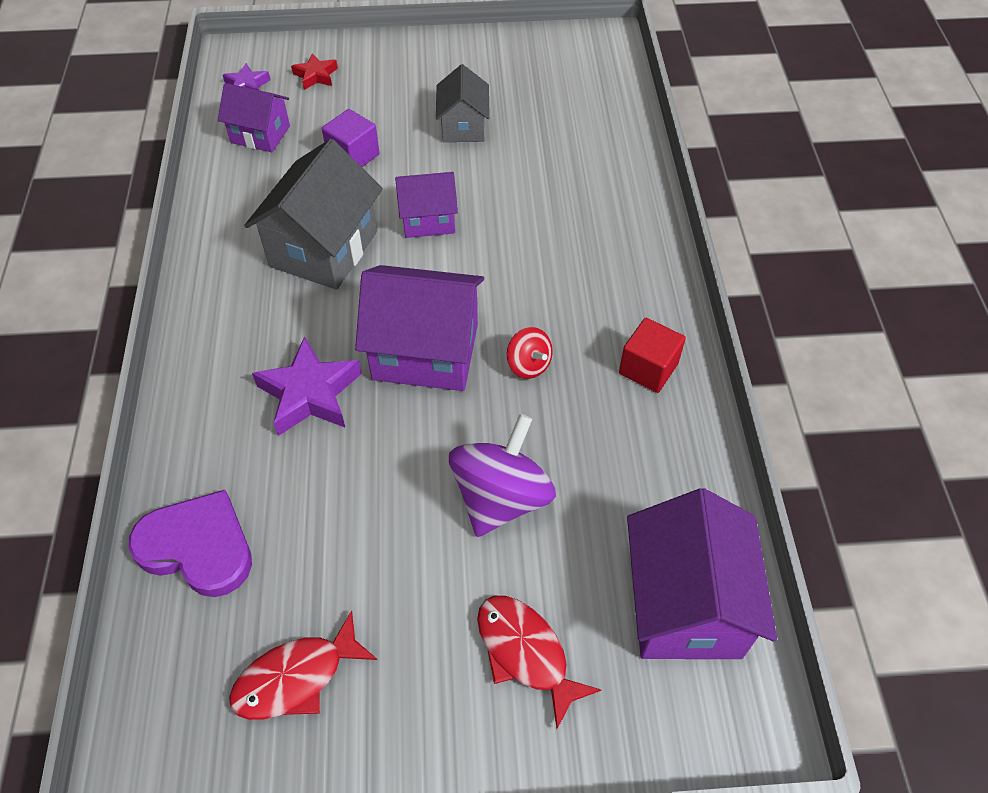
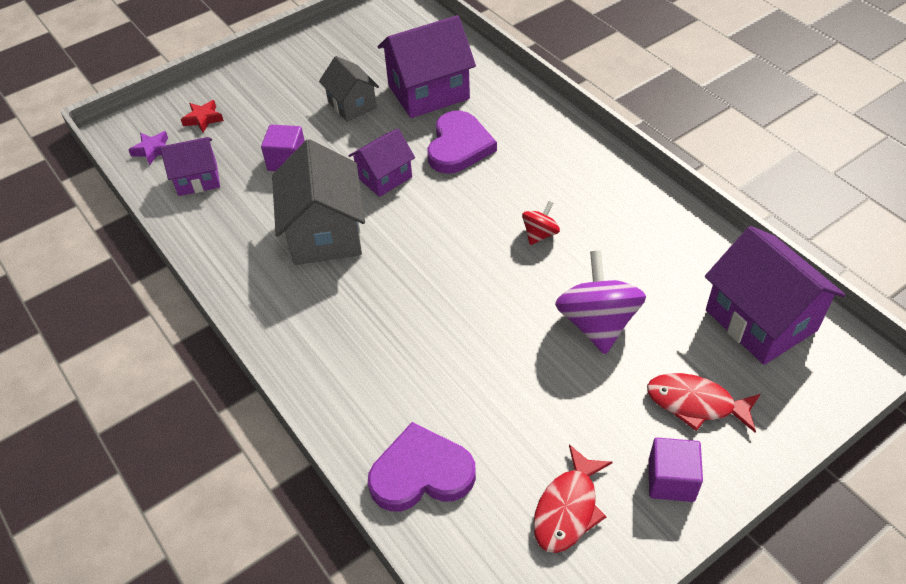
camera: 30 degrees left, 5 degrees down
purple star [252,337,362,436] -> none
purple house [355,265,484,391] -> purple house moved to [377,15,476,118]
red spinning top [507,327,553,379] -> red spinning top turned 75 degrees counterclockwise [522,201,560,245]
red cube [619,318,686,393] -> none
none -> purple heart [427,111,497,174]
none -> purple cube [649,438,703,502]

